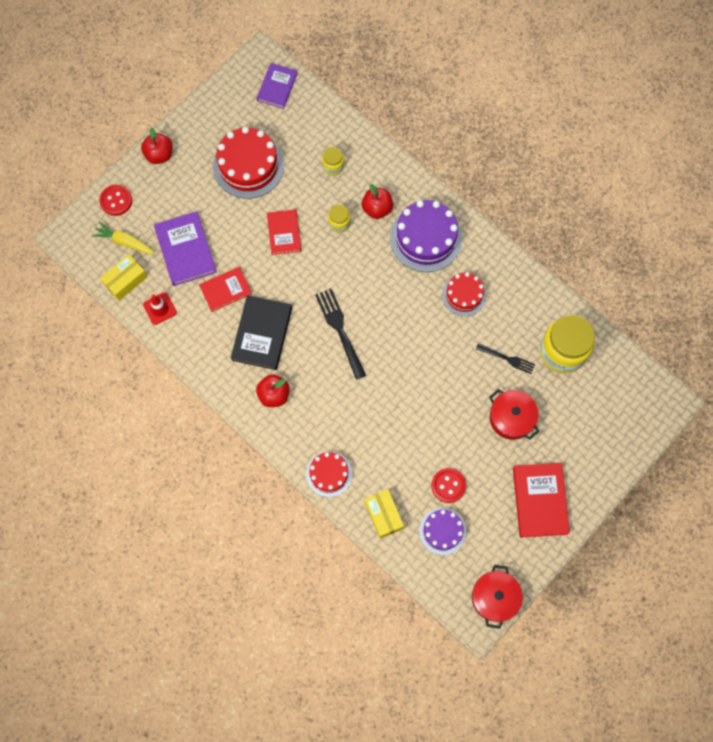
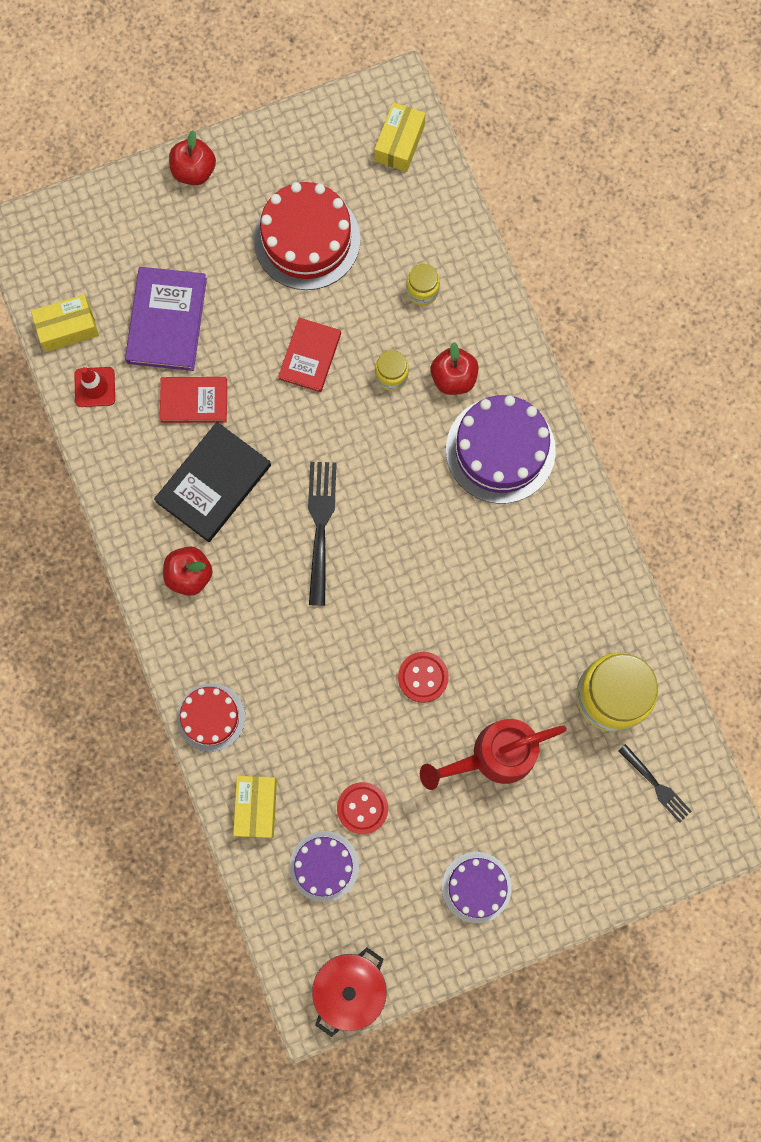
camera: 25 degrees right, 5 degrees up
yellow carrot [92,222,155,254] -> none
red button [99,185,132,216] -> red button moved to [398,652,449,703]
purple book [257,63,298,109] -> yellow box [375,102,426,172]
red cake [442,273,486,316] -> none
black fork [476,343,535,374] -> black fork moved to [618,744,692,823]
red pot [489,389,539,440] -> red watering can [420,719,567,790]
red book [513,463,570,537] -> purple cake [442,852,512,923]

